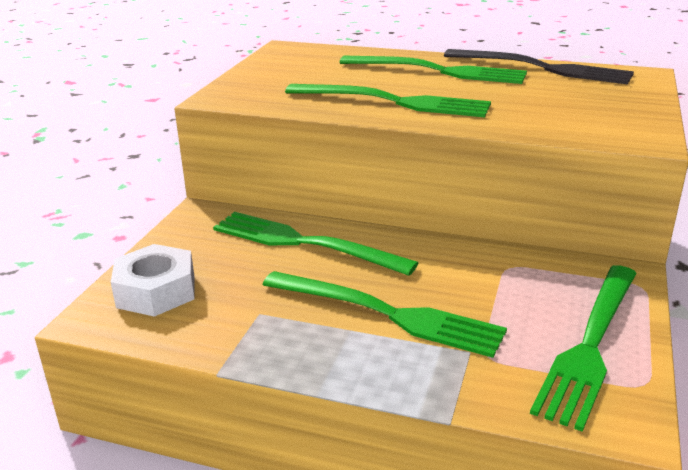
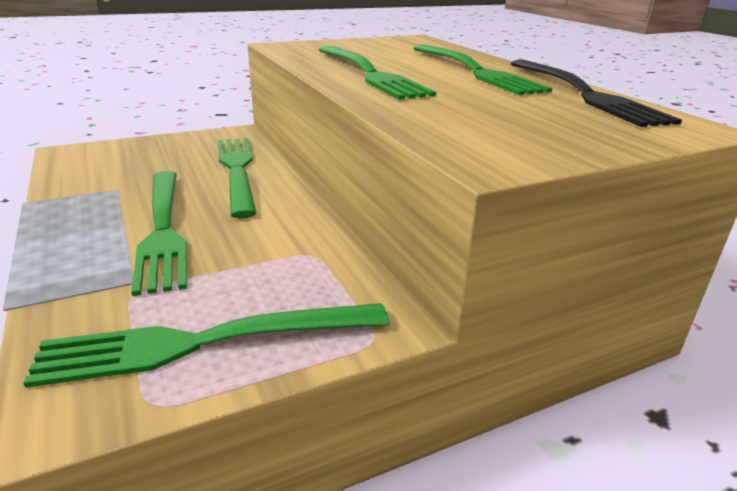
camera: 45 degrees right, 0 degrees up
white nut [111,244,194,317] -> none

